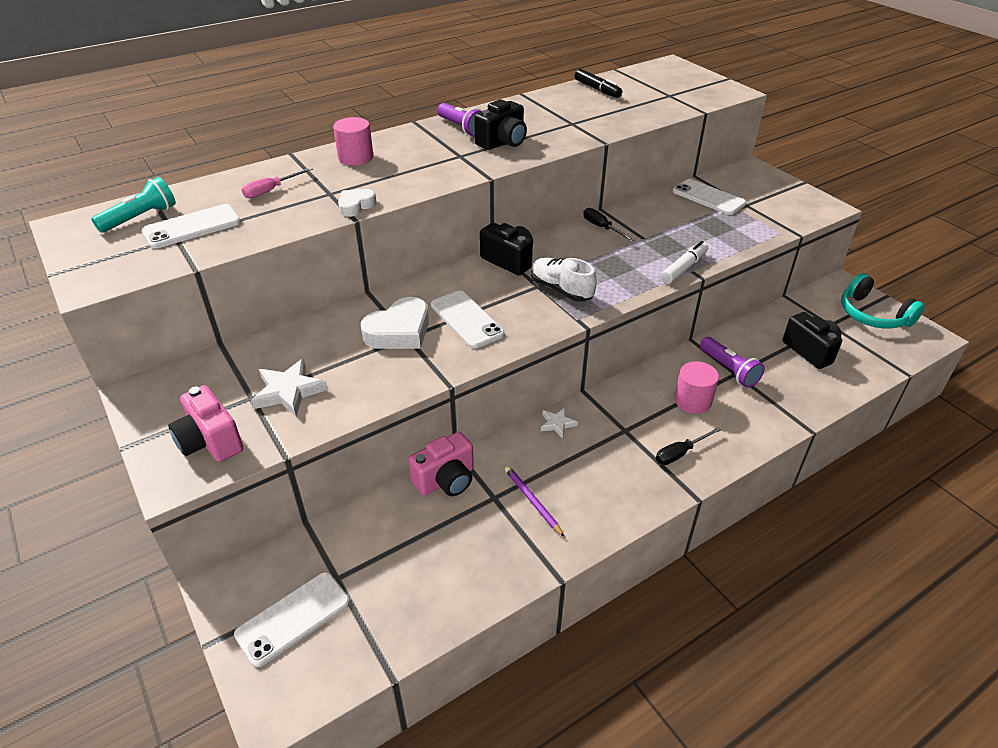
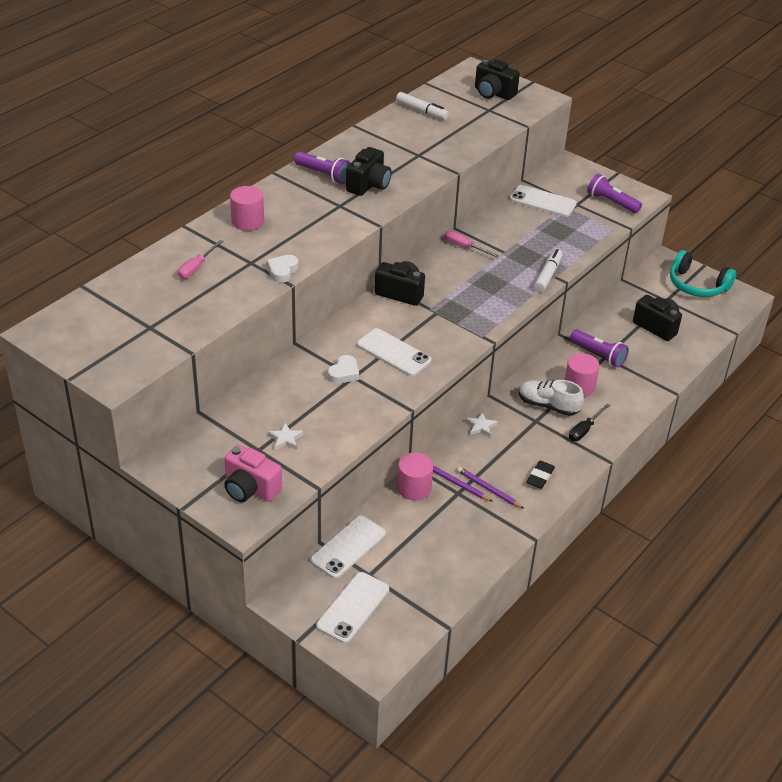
camera: 20 degrees left, 0 degrees up
turquoise flashlight [91,177,176,233] -> none
white phone [142,204,241,249] -> white phone moved to [310,515,386,579]
white star [251,358,328,417] -> white star [268,422,303,450], size x0.58
white heart [361,297,429,349] -> white heart [328,355,359,384], size x0.58
pink camera [408,432,474,496] -> pink cylinder [397,452,433,501]
white shoe [531,258,597,302] -> white shoe moved to [519,380,584,416]
black marker [574,69,622,98] -> white marker [396,92,449,120]
black screwdriver [583,208,634,241] -> pink screwdriver [444,231,499,258]
none -> purple pencil [433,465,493,502]
none -> black camera [475,59,520,100]
none -> black eraser [526,461,555,489]
none -> purple flashlight [587,173,642,213]

